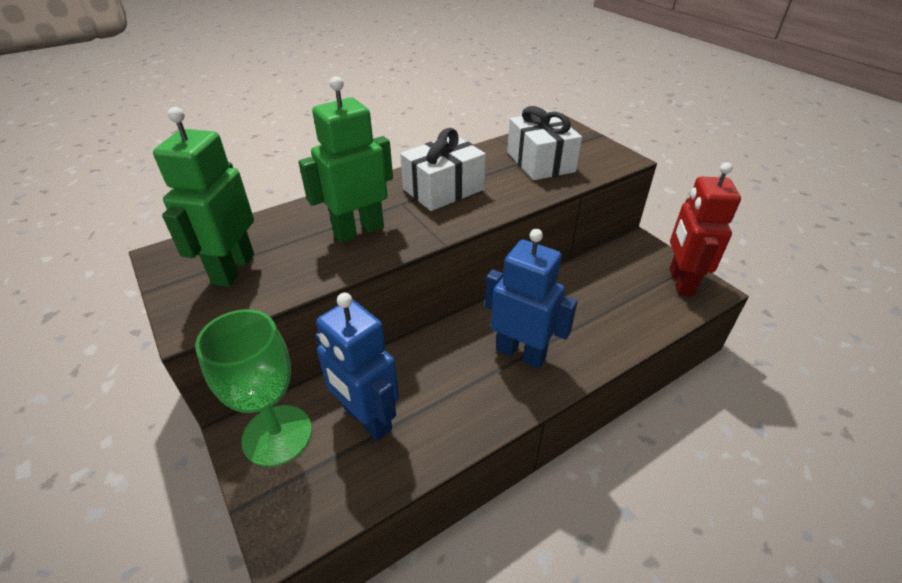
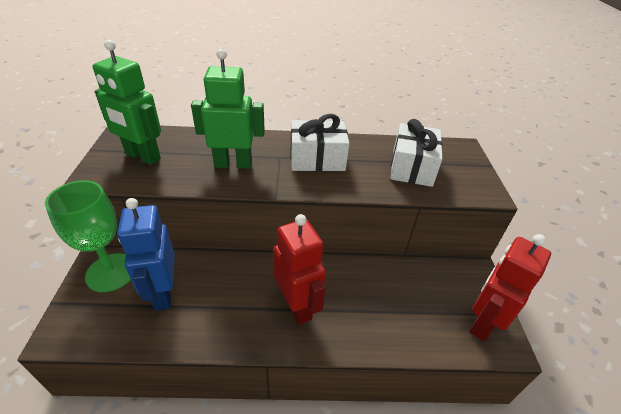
camera: 30 degrees right, 0 degrees up
green robot [153,107,254,287] -> green robot turned 105 degrees counterclockwise [93,40,161,165]
blue robot [485,229,577,369] -> red robot [273,214,326,325]

